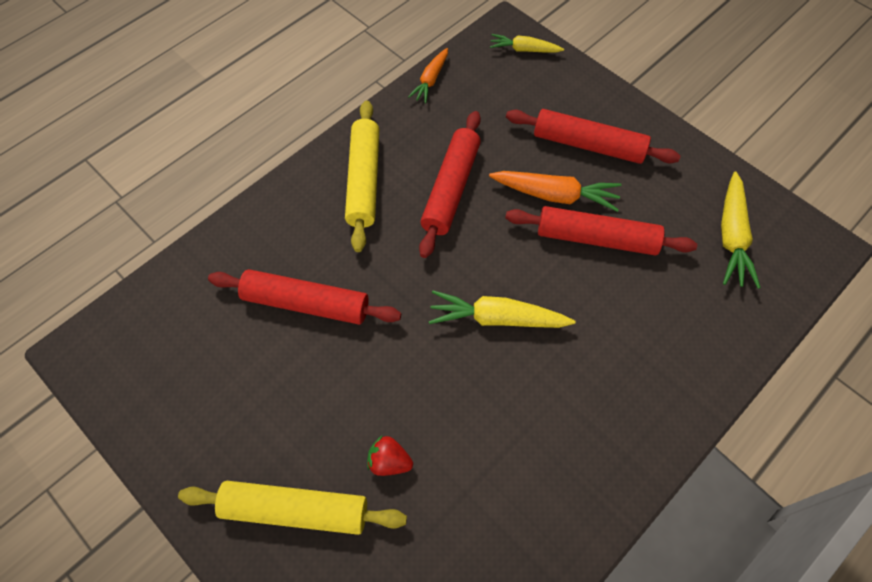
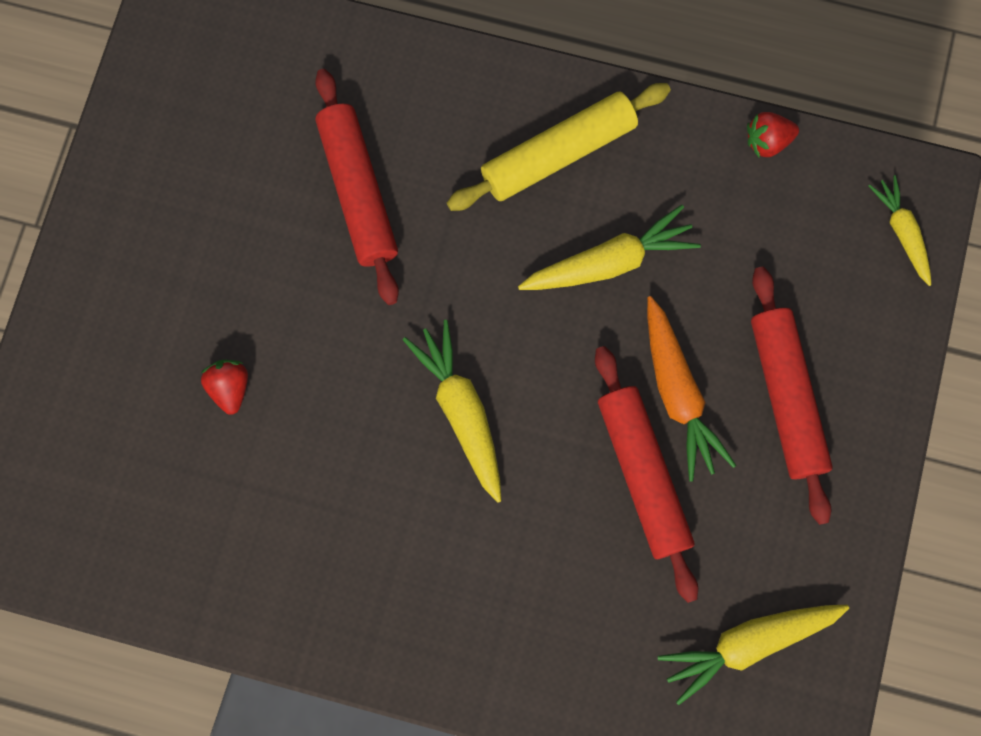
camera: 60 degrees right, 15 degrees up
yellow rolling pin [178,481,407,535] -> none
orange carrot [408,48,448,103] -> red strawberry [747,112,799,157]
red rolling pin [419,111,481,258] -> yellow carrot [518,205,701,290]

